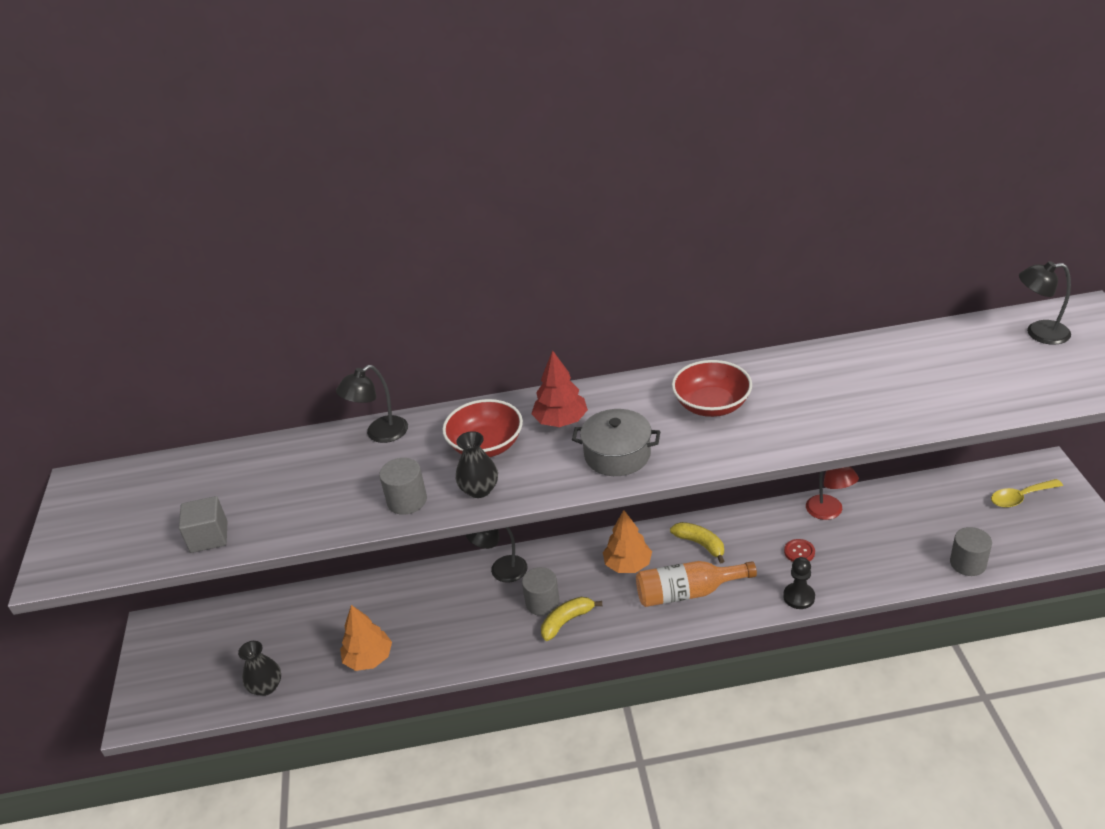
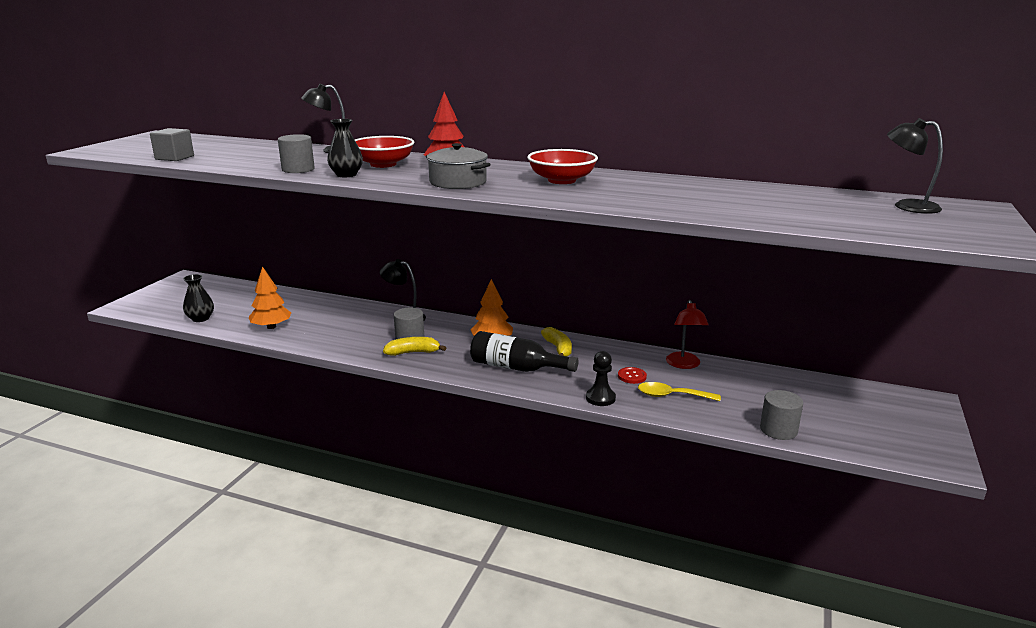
camera: 25 degrees right, 15 degrees down
orange bottle [636,561,757,607] -> black bottle [470,331,578,372]
yellow spoon [991,479,1063,508] -> yellow spoon moved to [638,382,721,401]

